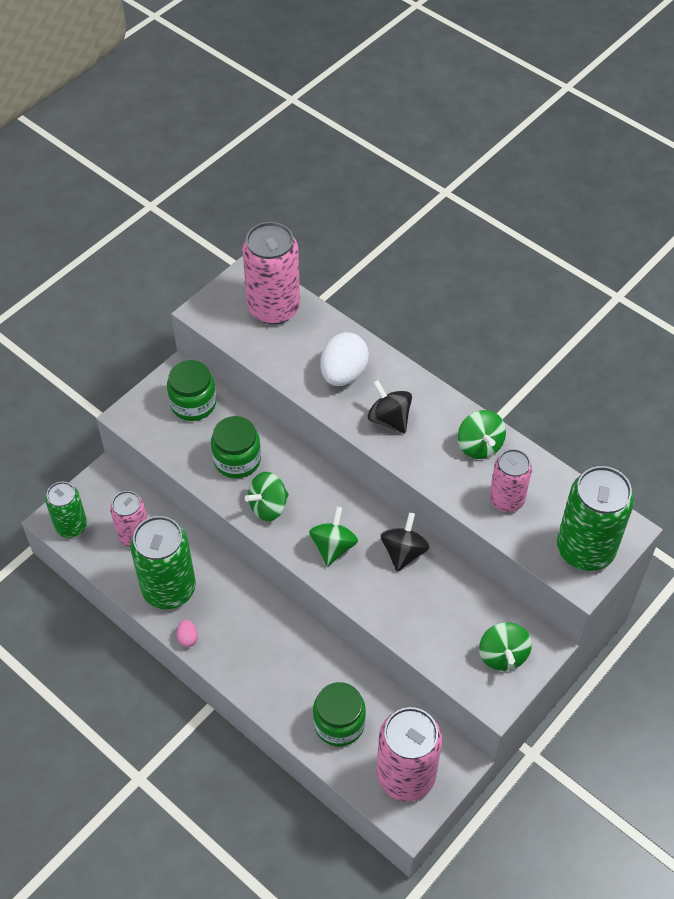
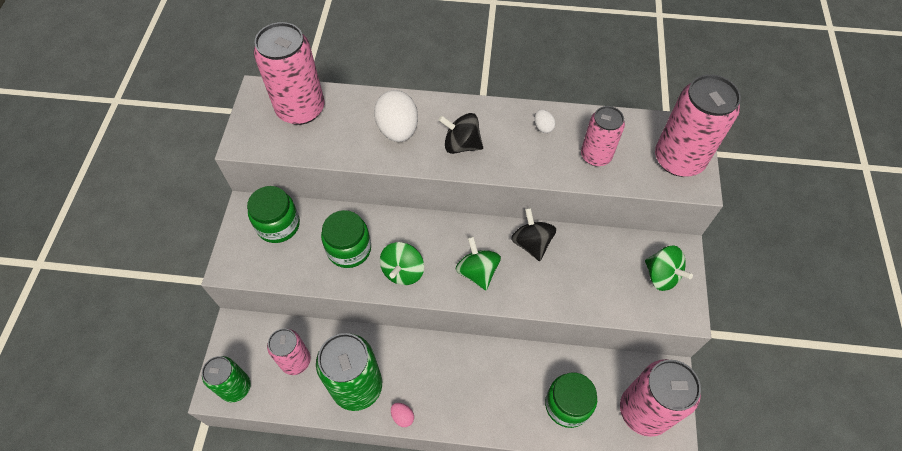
camera: 35 degrees left, 5 degrees up
green spinning top [458,410,506,459] -> white egg [535,109,555,133]
green can [557,466,634,571] -> pink can [655,74,741,177]

